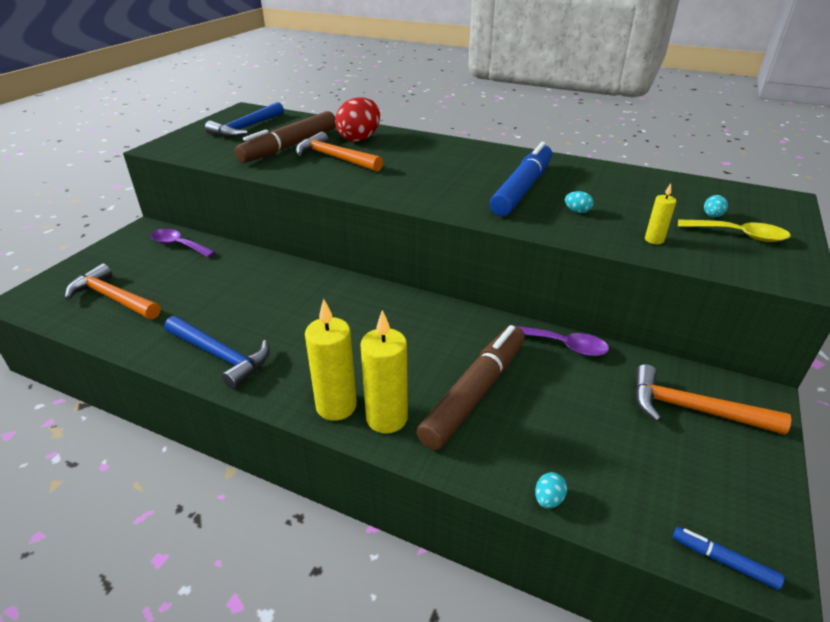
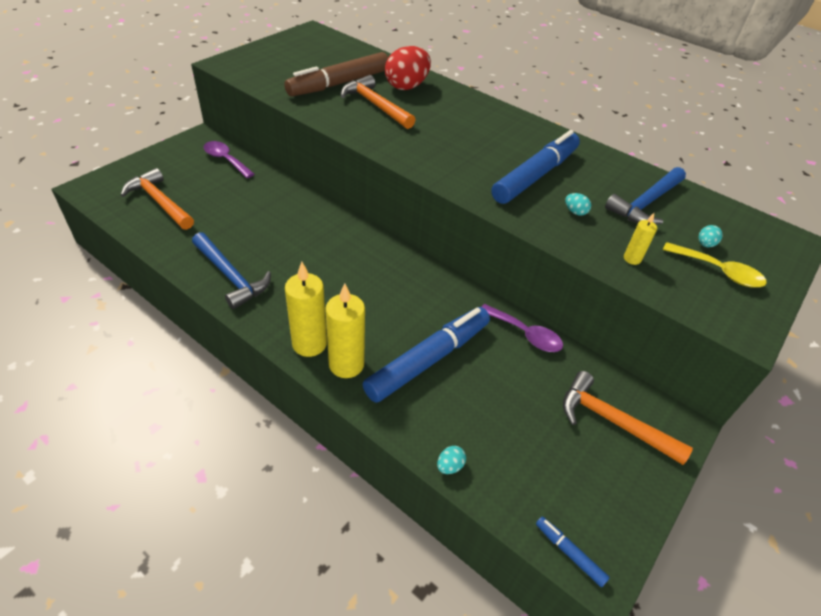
camera: 10 degrees right, 10 degrees up
blue hammer [205,102,284,137] -> blue hammer moved to [605,167,686,225]
brown marker [417,325,525,450] -> blue marker [362,307,490,403]

